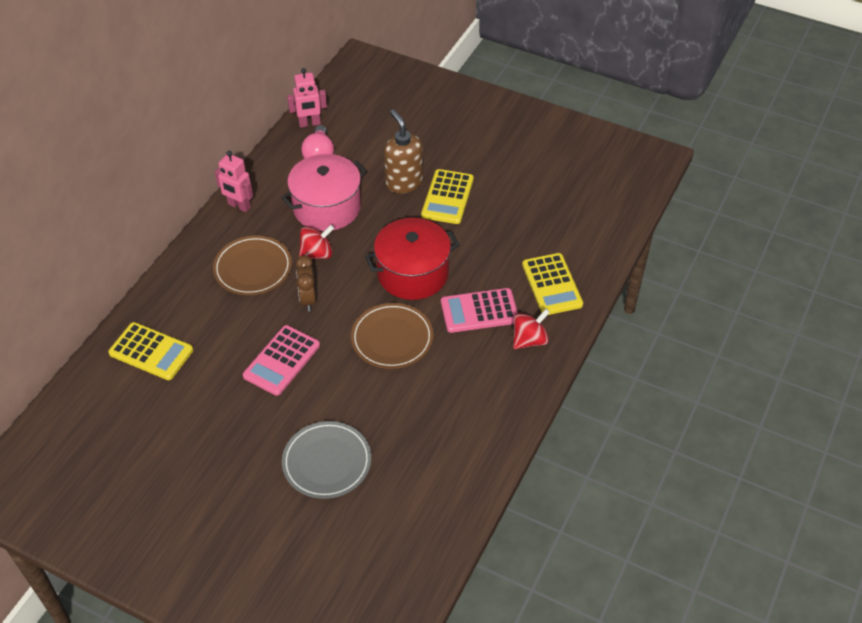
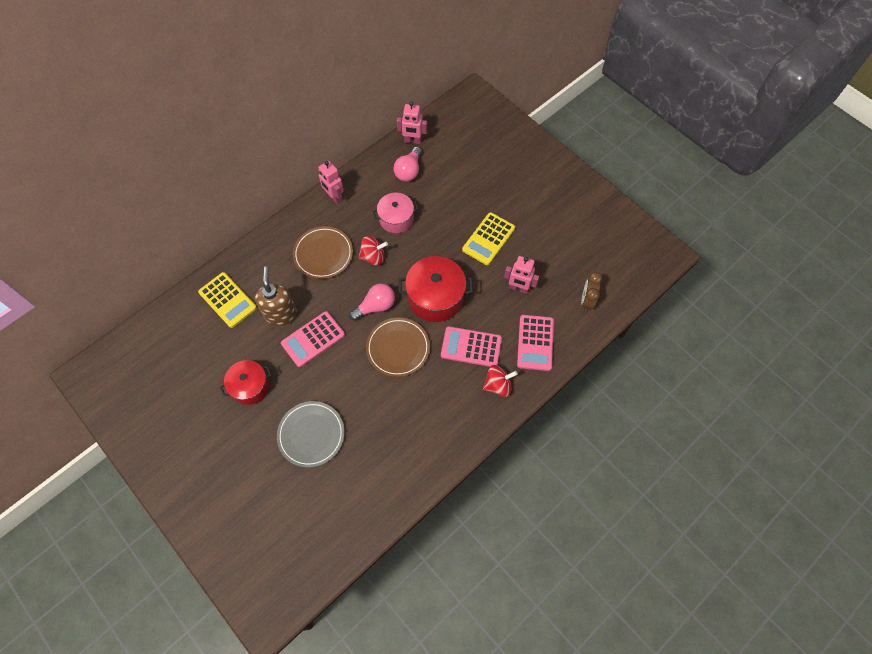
camera: 20 degrees right, 15 degrees up
pink pot [281,154,367,231] -> pink pot [373,193,418,233], size x0.65
brown clock [295,255,316,312] -> brown clock moved to [581,272,602,312]
brown soap dispenser [384,110,423,193] -> brown soap dispenser moved to [255,267,297,326]
yellow calculator [522,253,583,315] -> pink calculator [517,315,554,371]
none -> red pot [220,360,271,405]
none -> pink light bulb [349,284,395,321]
none -> pink robot [504,256,539,294]

